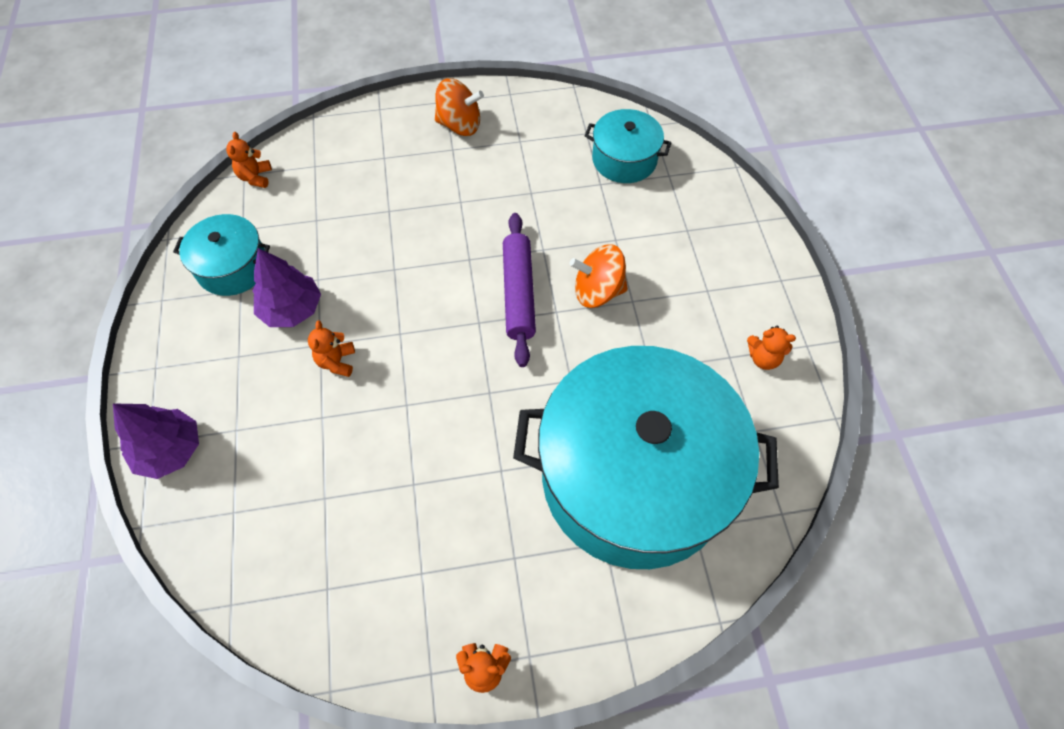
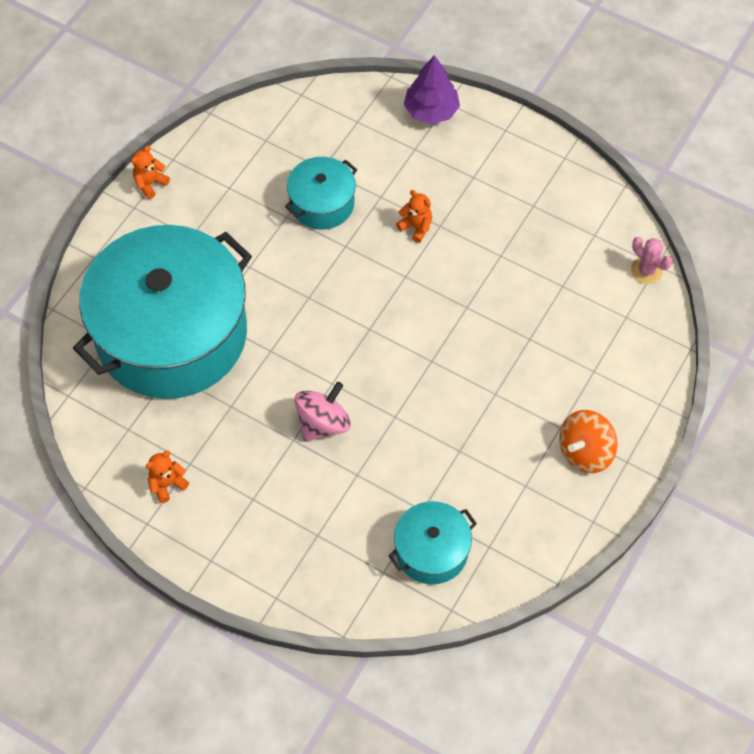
camera: 130 degrees right, 0 degrees up
turquoise pot [173,214,270,296] -> turquoise pot moved to [285,157,357,230]
orange teddy bear [226,132,272,188] -> pink cactus [631,237,672,284]
purple tree [252,248,321,327] -> none
purple rolling pin [503,213,536,367] -> none
orange spinning top [570,244,628,308] -> pink spinning top [295,382,351,442]

